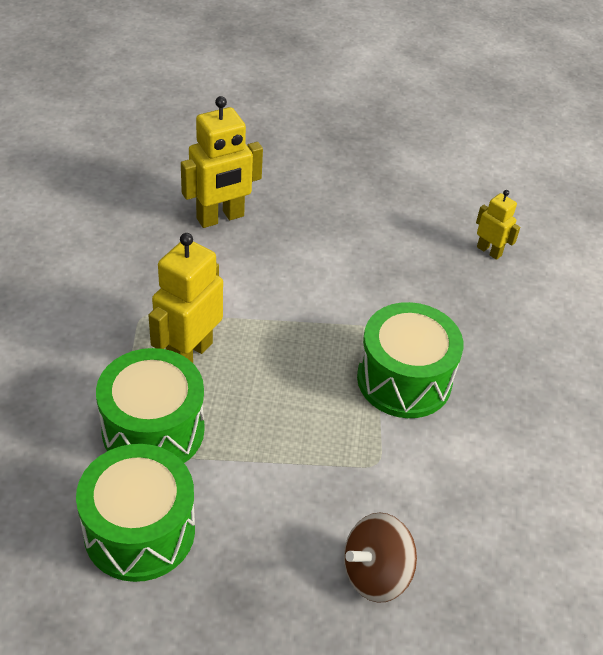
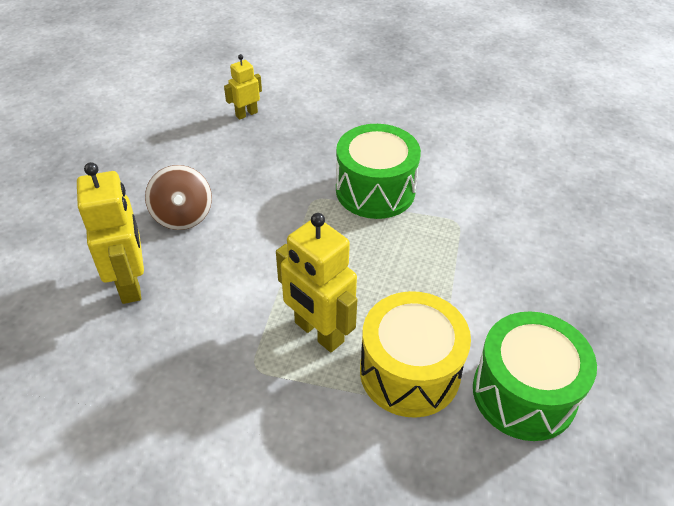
camera: 75 degrees left, 0 degrees up
green drum [96,348,205,463] -> yellow drum [360,291,471,418]
brown spinning top [344,513,417,603] -> brown spinning top moved to [145,165,212,230]

